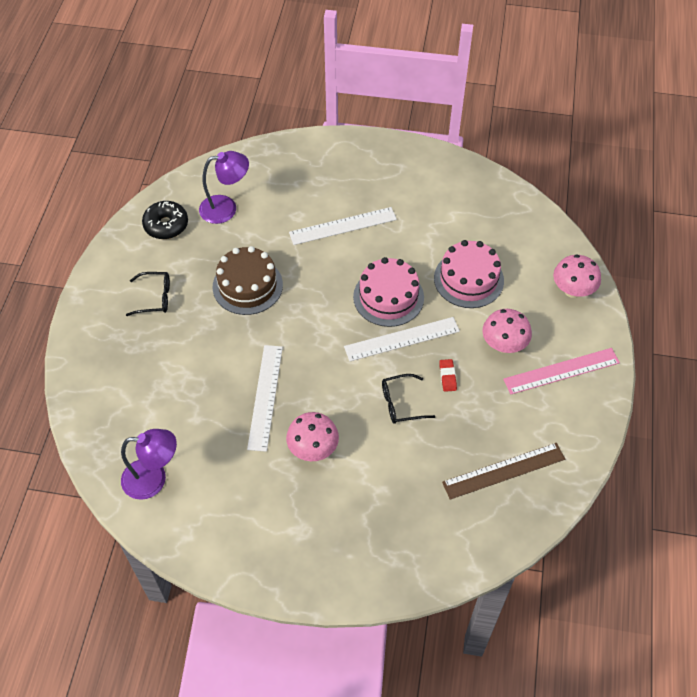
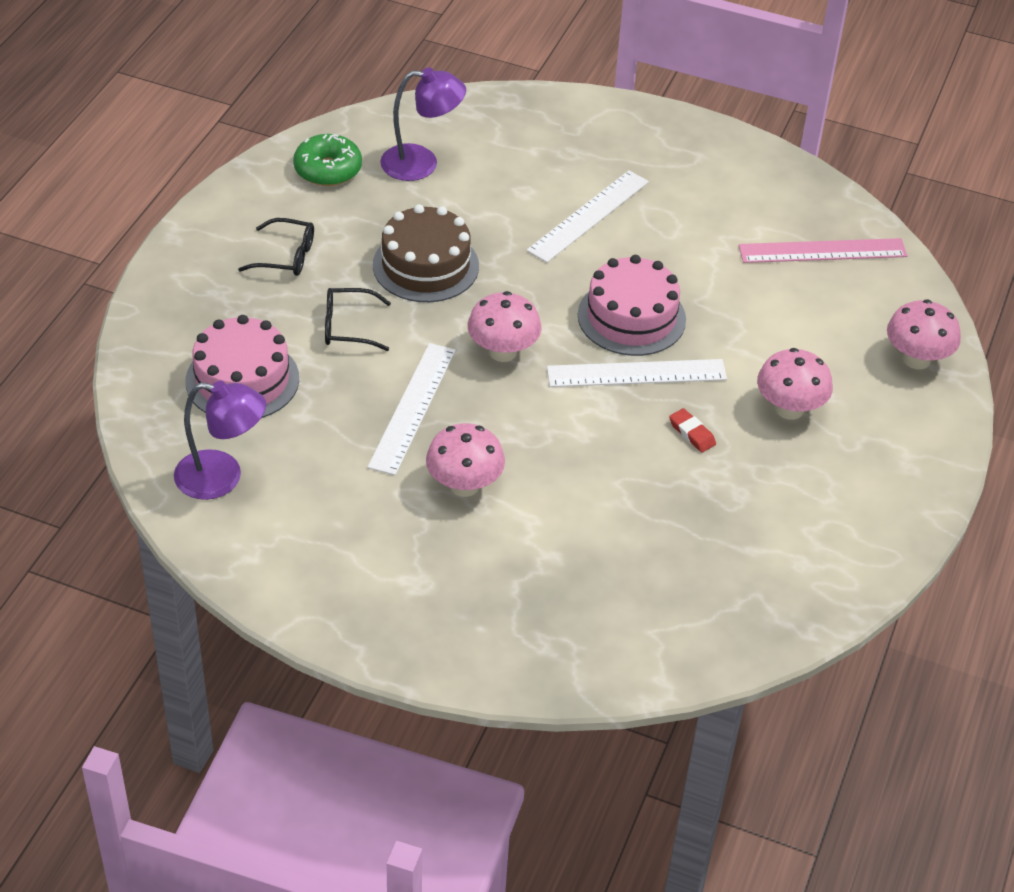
camera: 10 degrees right, 10 degrees down
black donut [142,201,188,239] -> green donut [293,134,362,186]
white ruler [289,207,397,245] -> white ruler turned 45 degrees counterclockwise [527,170,649,263]
black glasses [382,374,435,424] -> black glasses moved to [325,288,391,351]
pink cake [434,240,504,308] -> pink cake moved to [185,315,299,418]
red eraser [439,359,457,392] -> red eraser turned 45 degrees counterclockwise [669,408,716,452]
brown ruler [442,443,565,500] -> none
pink ruler [503,348,620,395] -> pink ruler moved to [739,238,908,263]
none -> pink mushroom [468,291,542,362]

